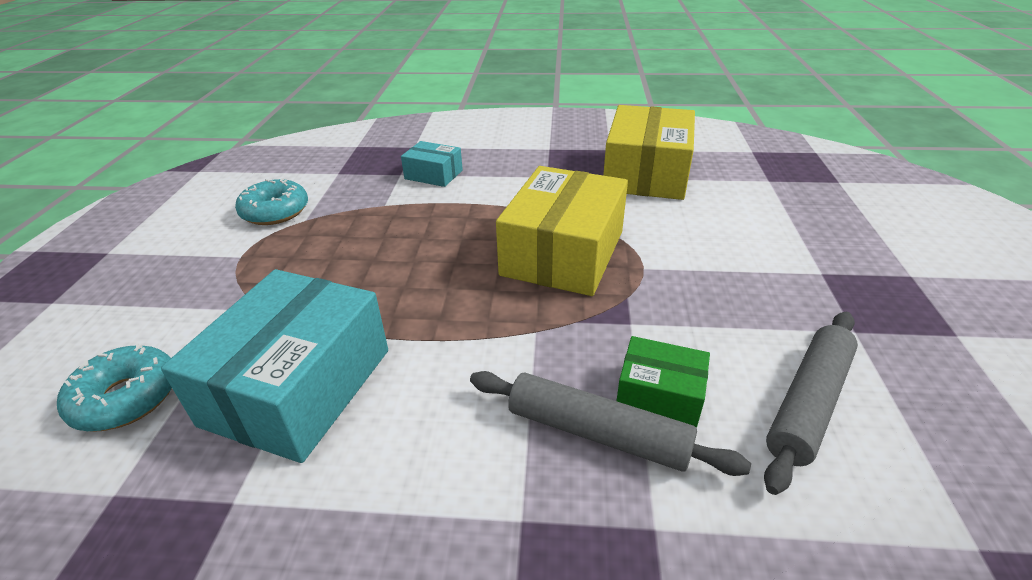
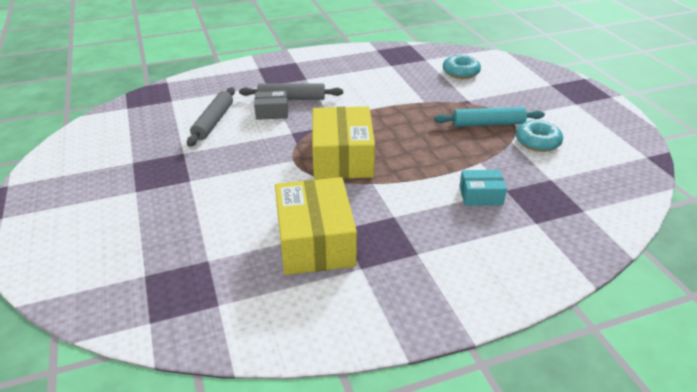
camera: 155 degrees right, 0 degrees up
turquoise box [161,269,388,463] -> none
green box [617,336,710,428] -> grey box [254,91,288,120]
none -> turquoise rolling pin [434,107,545,127]

